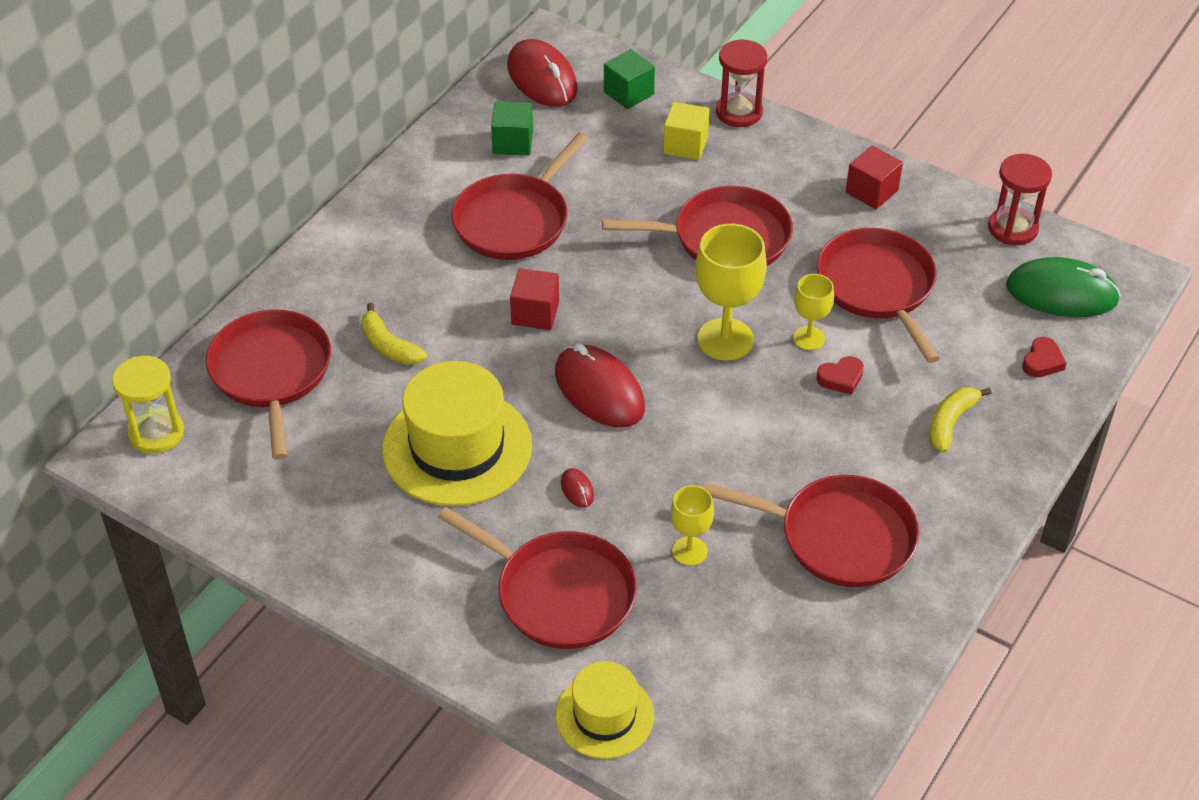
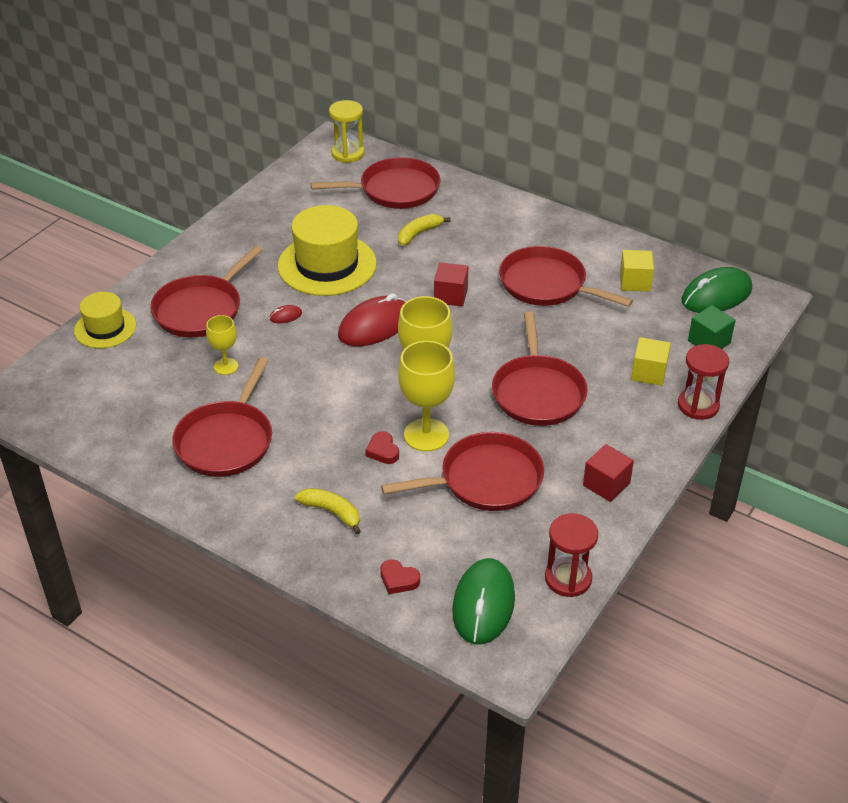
camera: 90 degrees right, 5 degrees down
green cube [491,102,533,155] -> yellow cube [620,250,654,291]
red mouse [507,39,578,107] -> green mouse [681,267,752,313]
yellow goblet [793,274,834,350] -> yellow goblet [398,341,455,452], size x1.76

